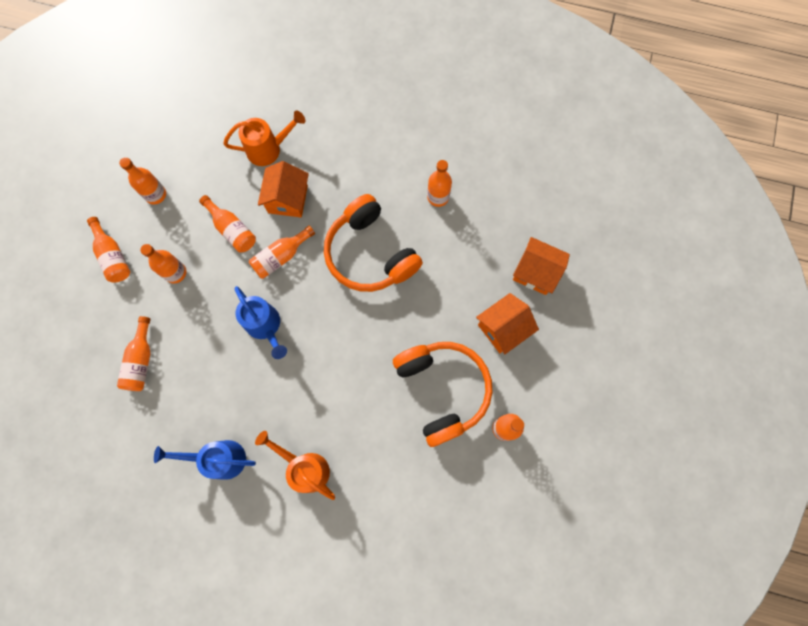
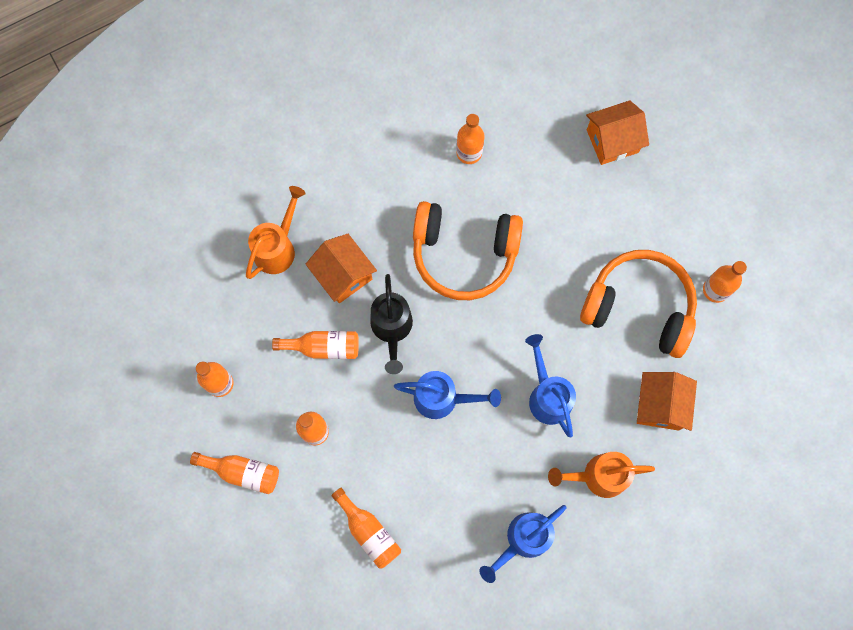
camera: 45 degrees left, 0 degrees up
orange bottle [249,226,315,279] -> black watering can [370,274,413,374]
orange house [476,293,539,354] -> orange house moved to [637,372,697,431]
none -> blue watering can [525,334,576,437]

